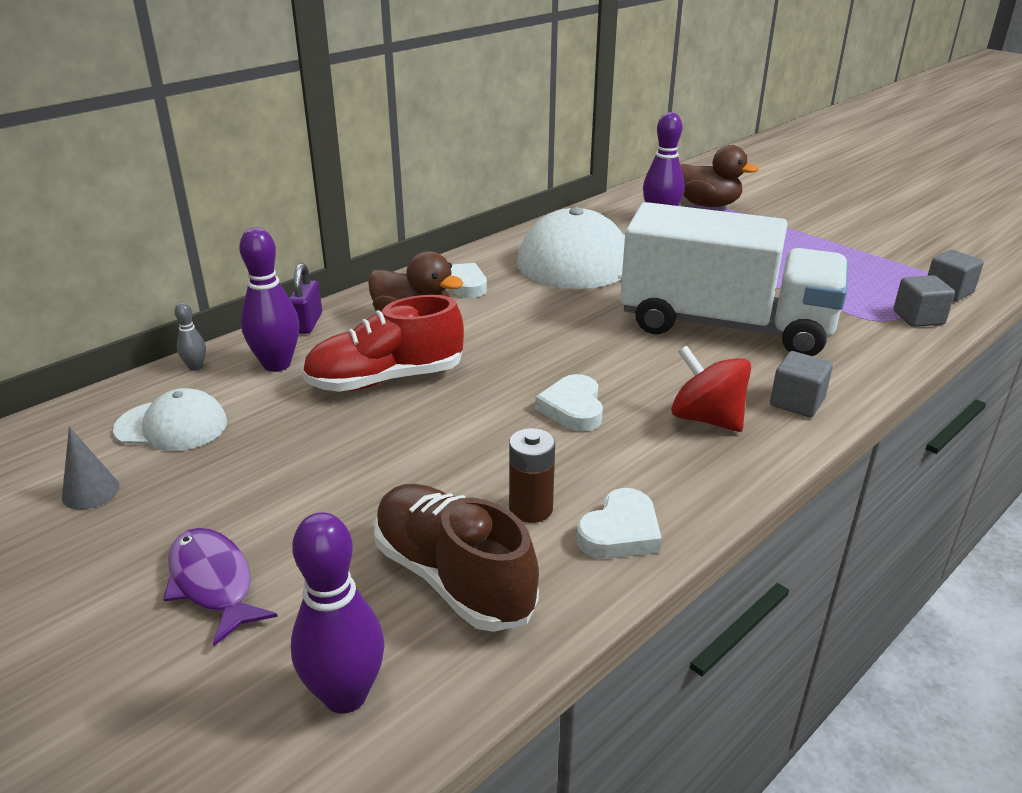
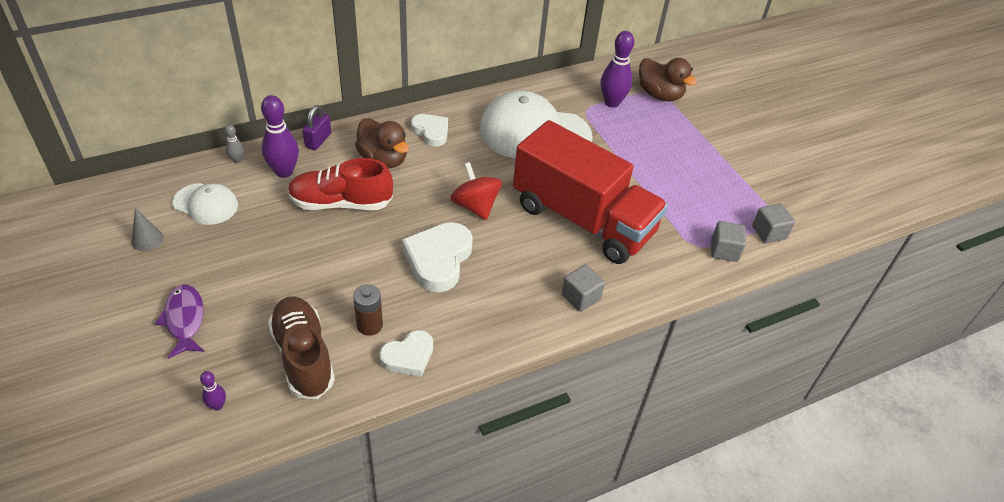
camera: 15 degrees right, 15 degrees up
purple bowling pin [291,513,385,714] -> purple bowling pin [200,371,226,411], size x0.49
white heart [535,374,603,432] -> white heart [402,222,473,292], size x1.60
white truck [620,202,848,356] -> red truck [513,120,668,264]
red spinning top [671,345,751,432] -> red spinning top moved to [450,162,502,220]

